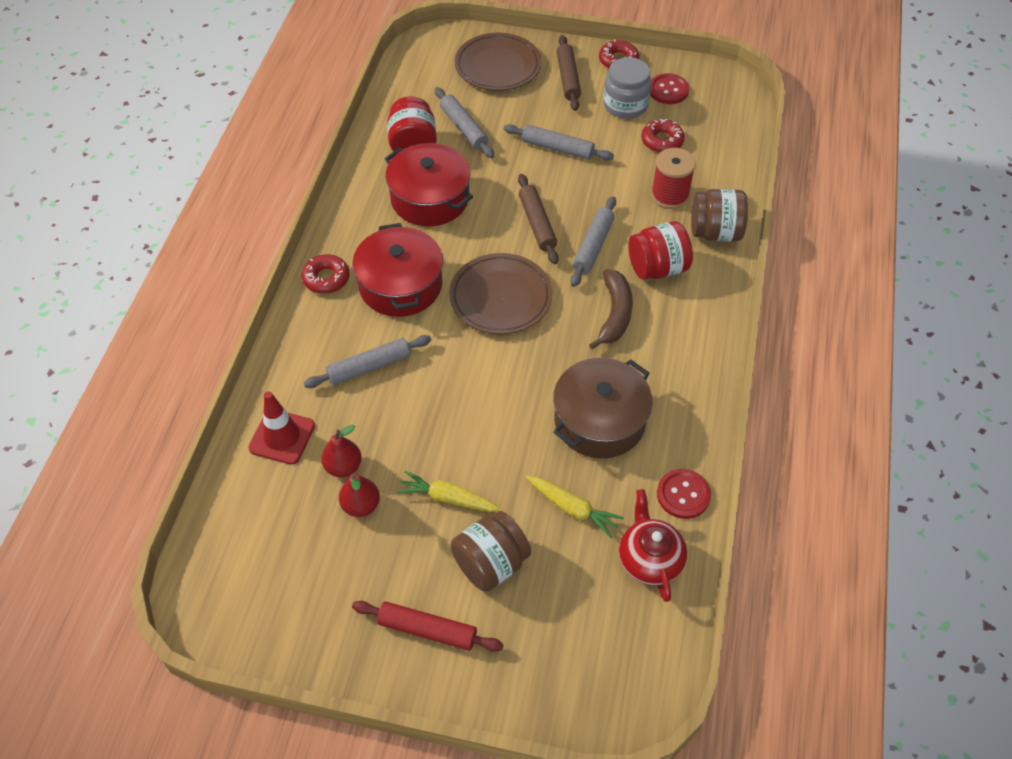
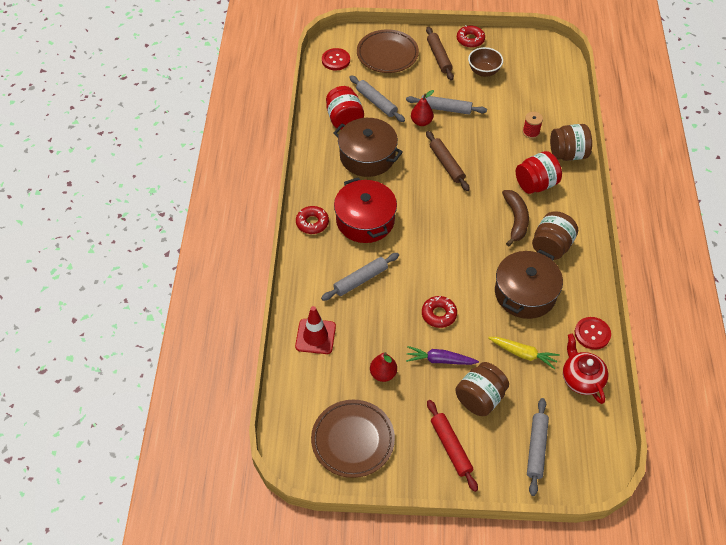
camera: 10 degrees left, 0 degrees up
red pear [321,425,362,477] -> red pear moved to [411,90,434,126]
red rolling pin [352,601,504,652] -> red rolling pin turned 60 degrees clockwise [427,400,478,492]
red pot [385,143,473,226] -> brown pot [333,118,403,177]
yellow carrot [396,470,502,512] -> purple carrot [406,346,479,365]
brown plate [449,253,552,334] -> brown plate moved to [311,400,395,478]
grey rolling pin [571,196,616,287] -> grey rolling pin moved to [527,398,549,496]
grey jar [603,57,652,119] -> brown bowl [468,47,503,77]
red donut [641,119,685,153] -> red donut moved to [422,296,457,328]
red button [650,73,689,104] -> red button moved to [322,48,350,70]
red spool [651,148,696,209] -> red spool [523,112,543,139], size x0.65
none -> brown jar [532,211,578,260]

